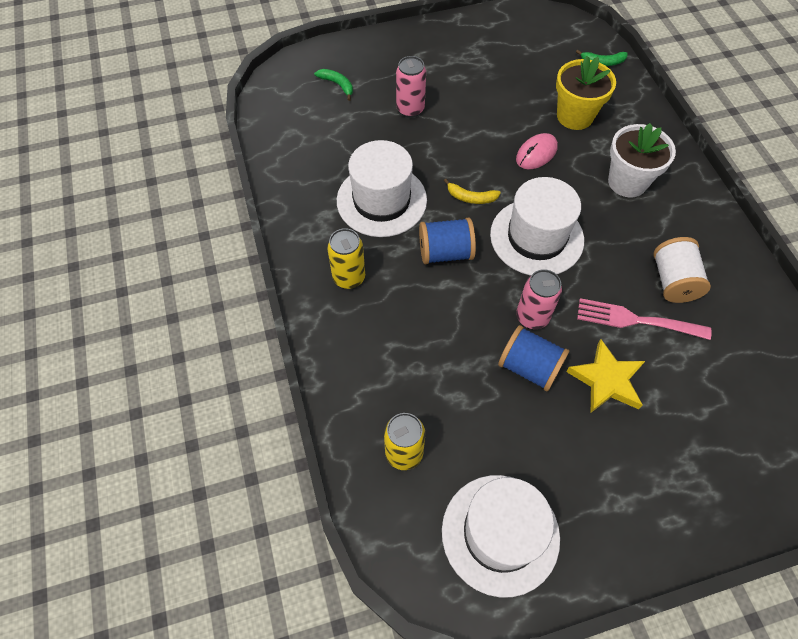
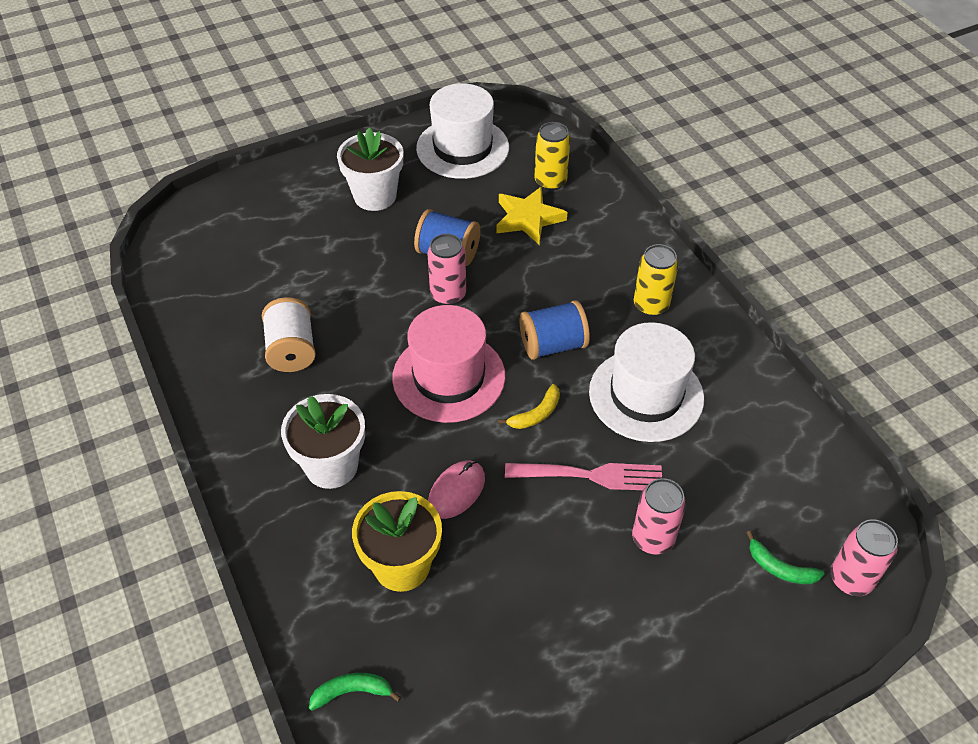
camera: 170 degrees right, 10 degrees down
yellow banana [444,179,501,204] -> yellow banana turned 135 degrees clockwise [498,384,560,429]
white hat [490,177,584,276] -> pink hat [392,305,505,423]
yellow star [566,339,645,413] -> yellow star moved to [496,186,567,244]
pink fork [577,298,712,340] -> pink fork moved to [505,463,662,490]
none -> white flower pot [337,128,403,211]
none -> pink can [831,519,898,596]

